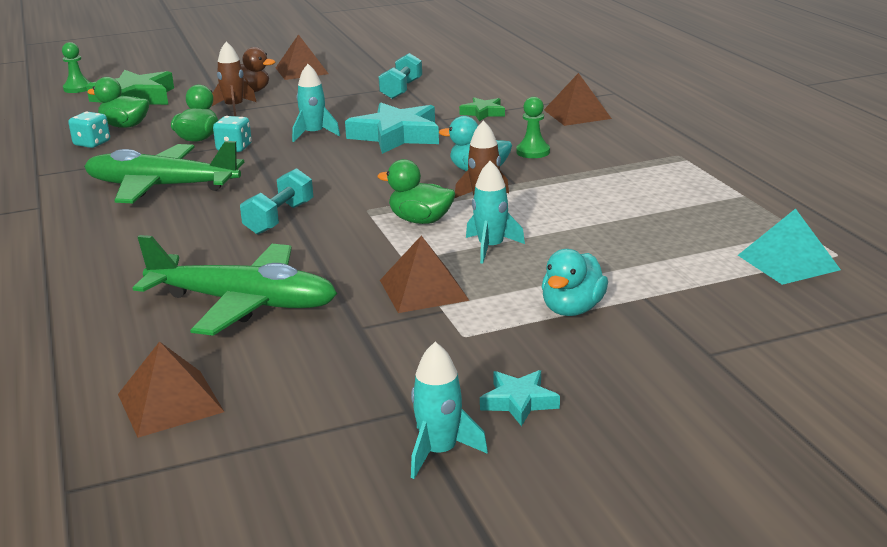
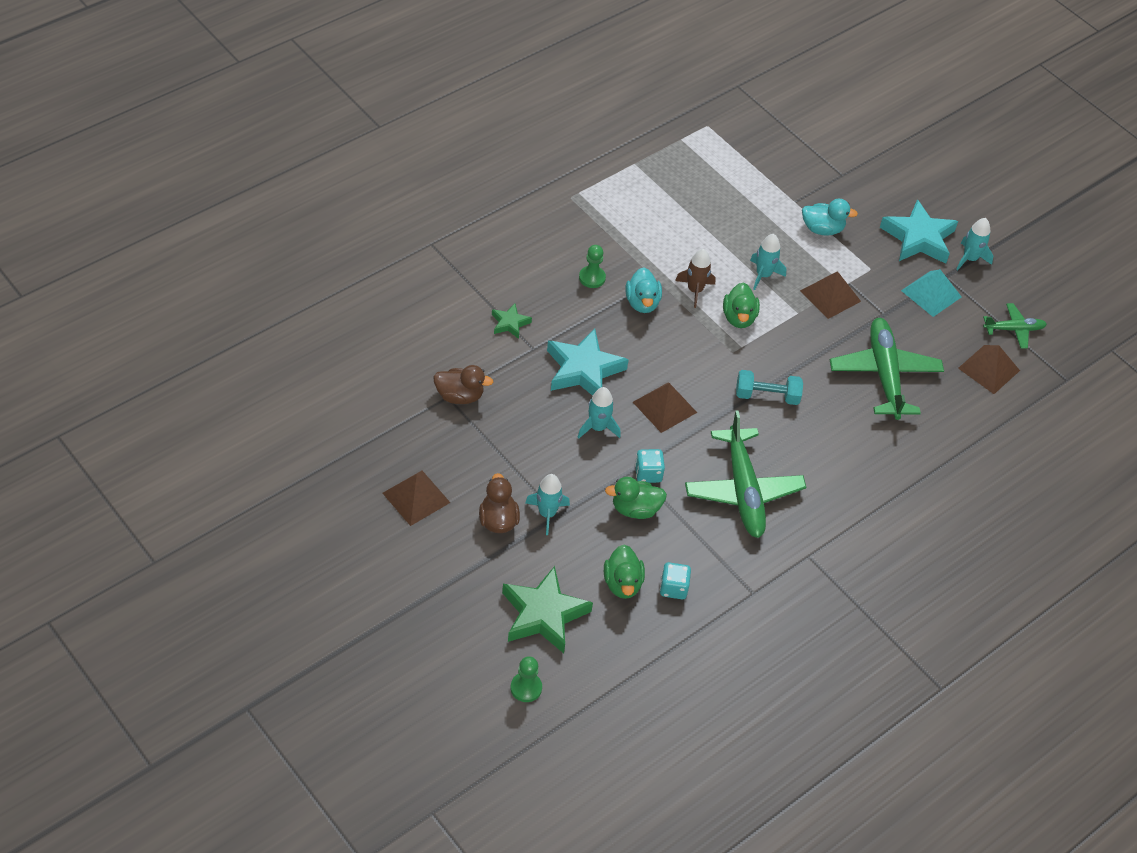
camera: 115 degrees left, 25 degrees up
brown rocket [212,41,256,116] -> turquoise rocket [525,474,570,535]
turquoise dumbbell [379,53,422,99] -> brown duck [433,365,493,404]
turquoise star [480,370,560,426] -> turquoise star [880,199,958,264], size x1.99
brown pyramid [544,73,612,126] -> brown pyramid moved to [633,382,697,433]
turquoise pyramid [738,208,841,285] -> turquoise pyramid moved to [901,269,962,317]
none -> green plane [983,303,1047,349]

